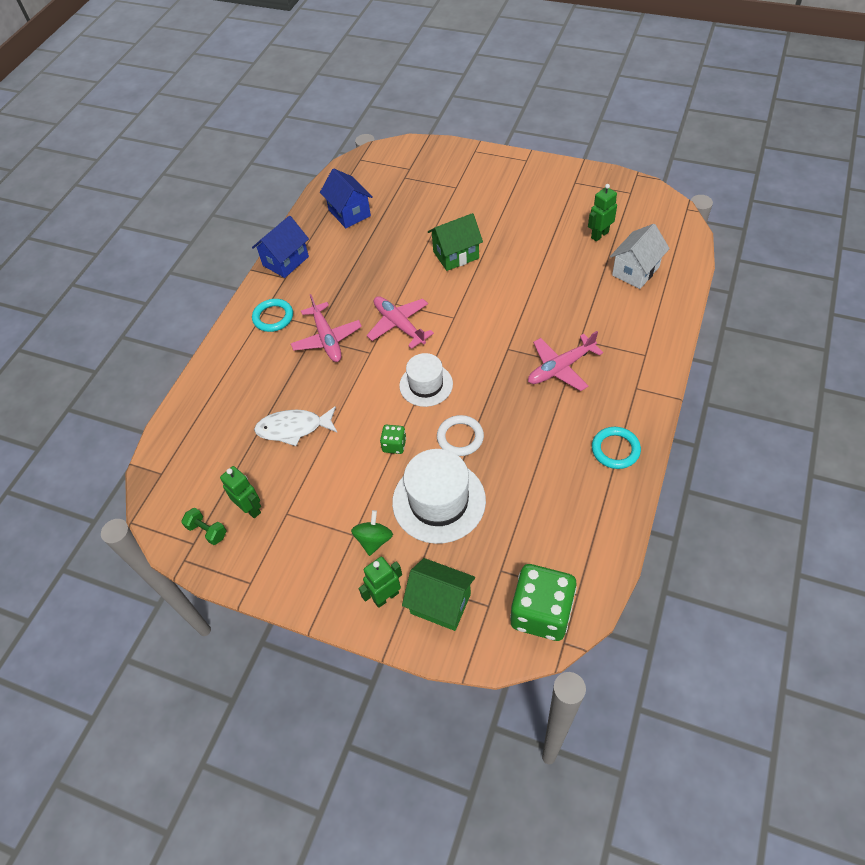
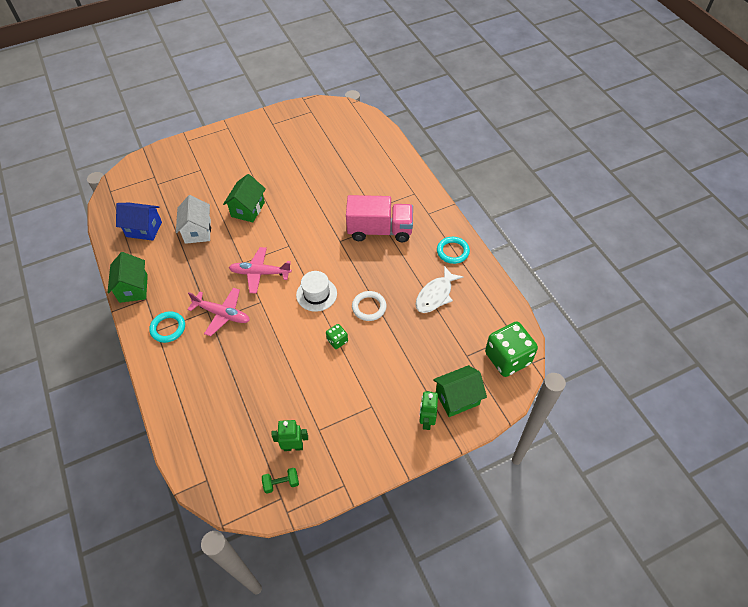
camera: 50 degrees left, 0 degrees up
blue house [252,216,309,278] -> green house [108,252,148,303]
white fish [254,406,338,446] -> white fish moved to [415,266,463,313]
green spinning top [351,510,393,556] -> none
white hat [392,449,486,544] -> none
pink plane [528,331,603,391] -> pink truck [346,195,413,242]
green robot [588,184,617,241] -> none
white house [610,224,670,289] -> white house moved to [176,195,211,244]

